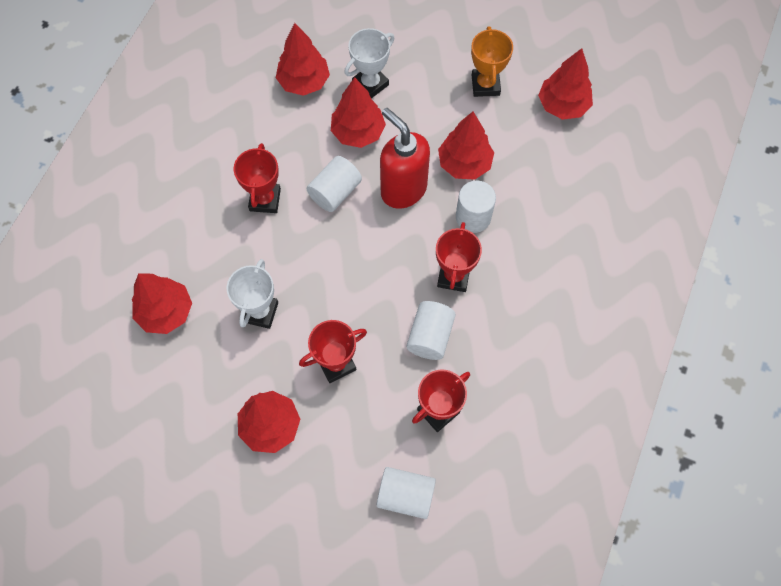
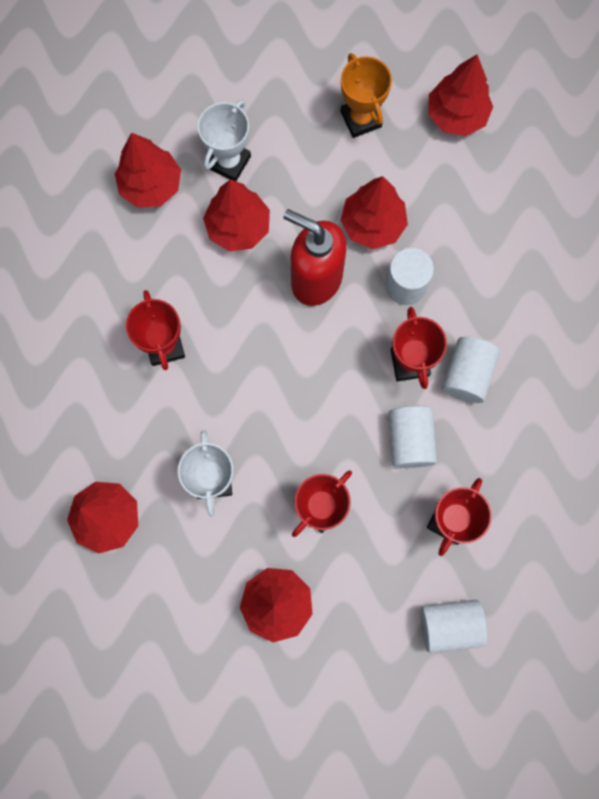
camera: 20 degrees left, 10 degrees up
white cylinder [307,156,362,212] -> white cylinder moved to [442,337,500,403]

